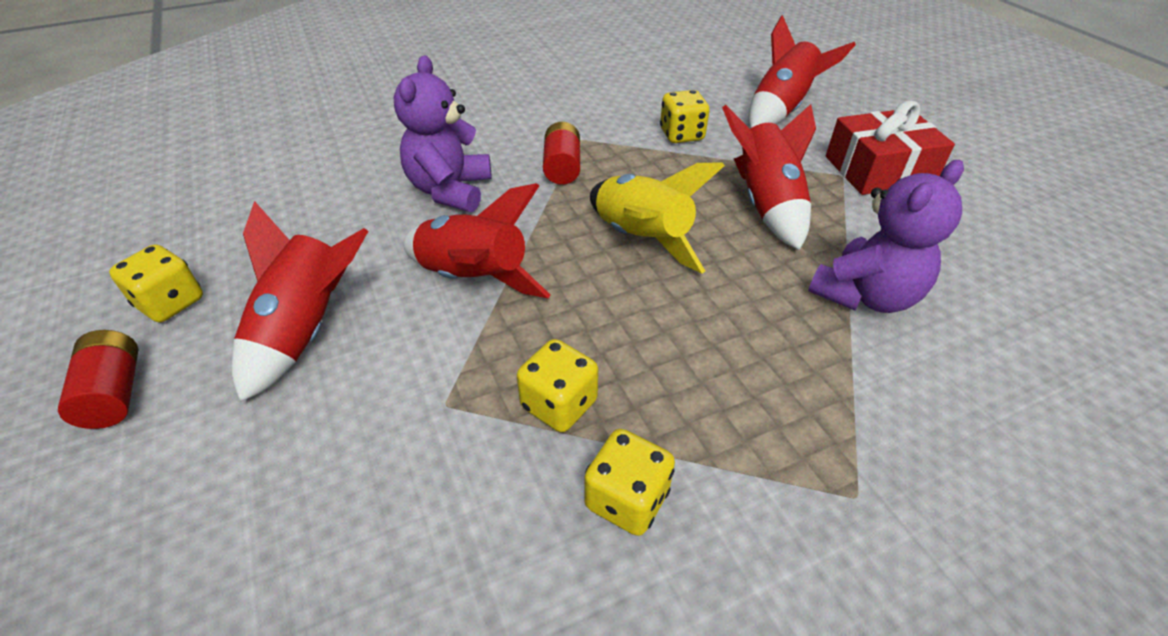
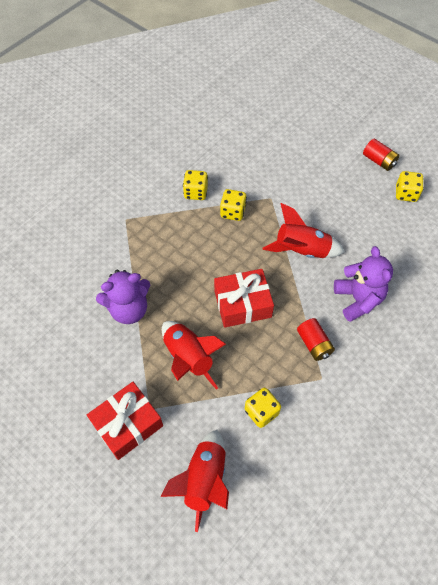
camera: 155 degrees right, 15 degrees up
red rocket [232,201,368,402] -> none
yellow rocket [590,162,725,274] -> red gift [214,269,274,328]
purple teddy bear [808,160,964,313] -> purple teddy bear turned 135 degrees counterclockwise [96,270,150,324]

